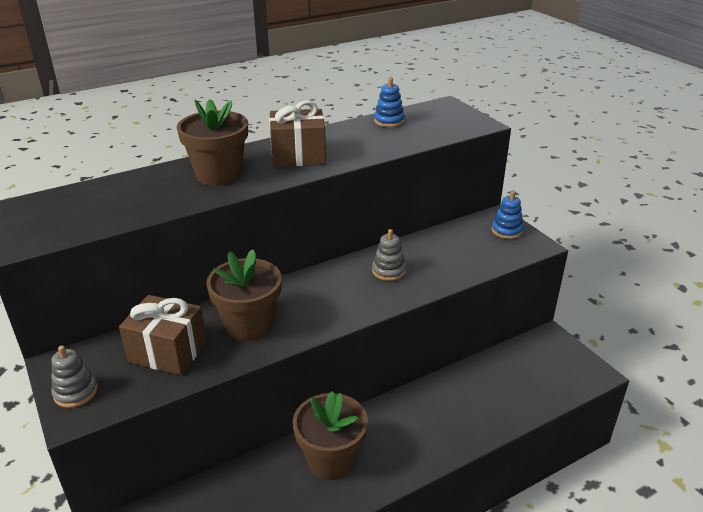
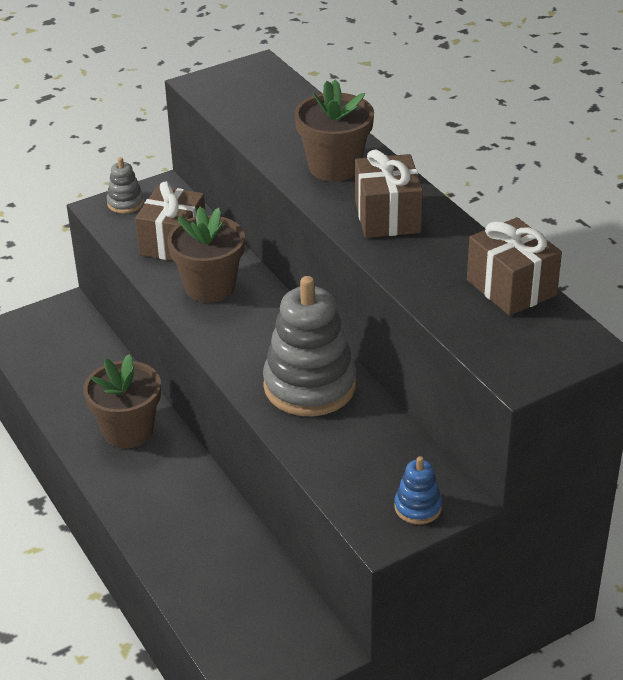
camera: 90 degrees right, 5 degrees up
grey stacking toy [372,229,406,281] -> grey stacking toy [263,276,356,416], size x2.15
blue stacking toy [374,78,405,127] -> brown gift [467,217,562,316]

